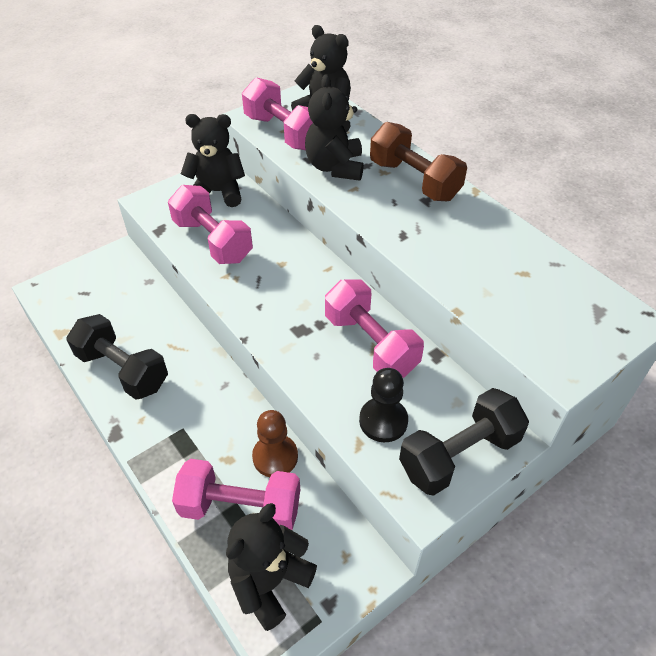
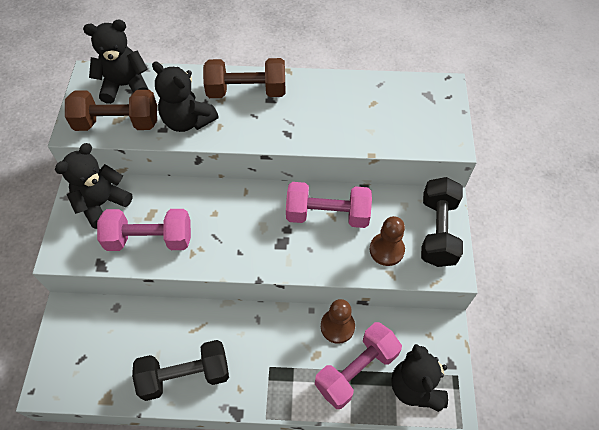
camera: 50 degrees left, 10 degrees up
pink dumbbell [242,77,313,150] -> brown dumbbell [65,90,157,131]
black pawn [359,368,408,442] -> brown pawn [369,216,405,266]

